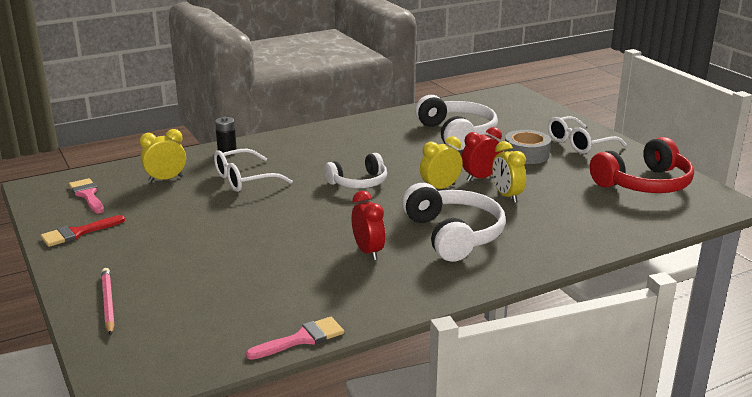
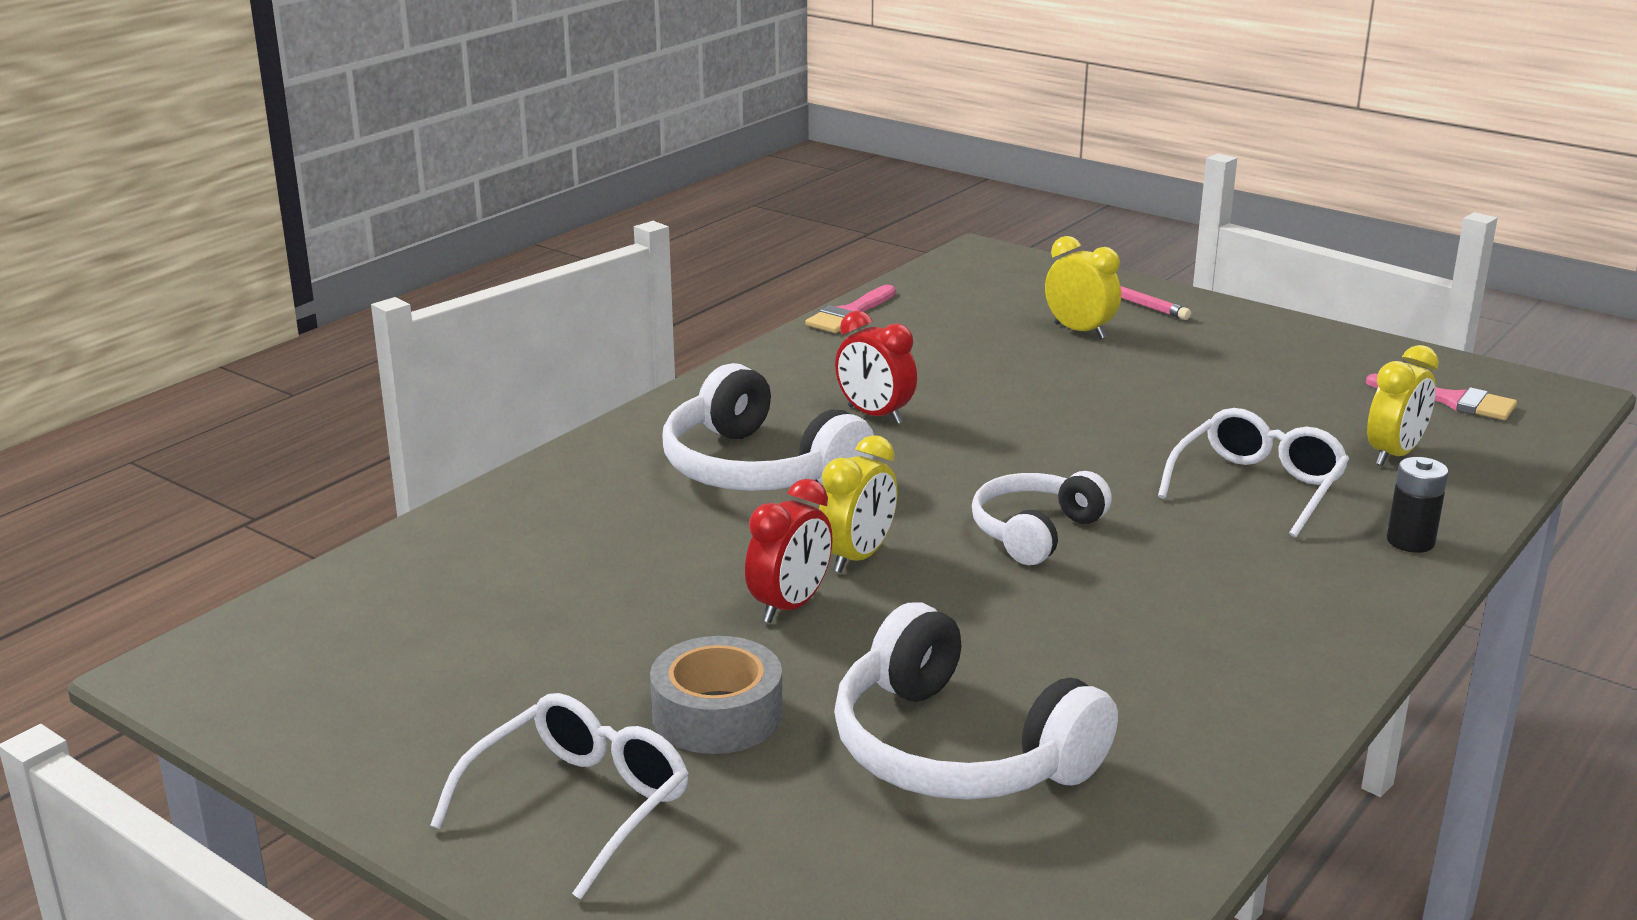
camera: 155 degrees right, 0 degrees up
red brush [40,215,125,247] -> none
yellow clock [492,141,526,203] -> yellow clock moved to [1045,236,1121,339]
red headphones [590,137,694,193] -> none

